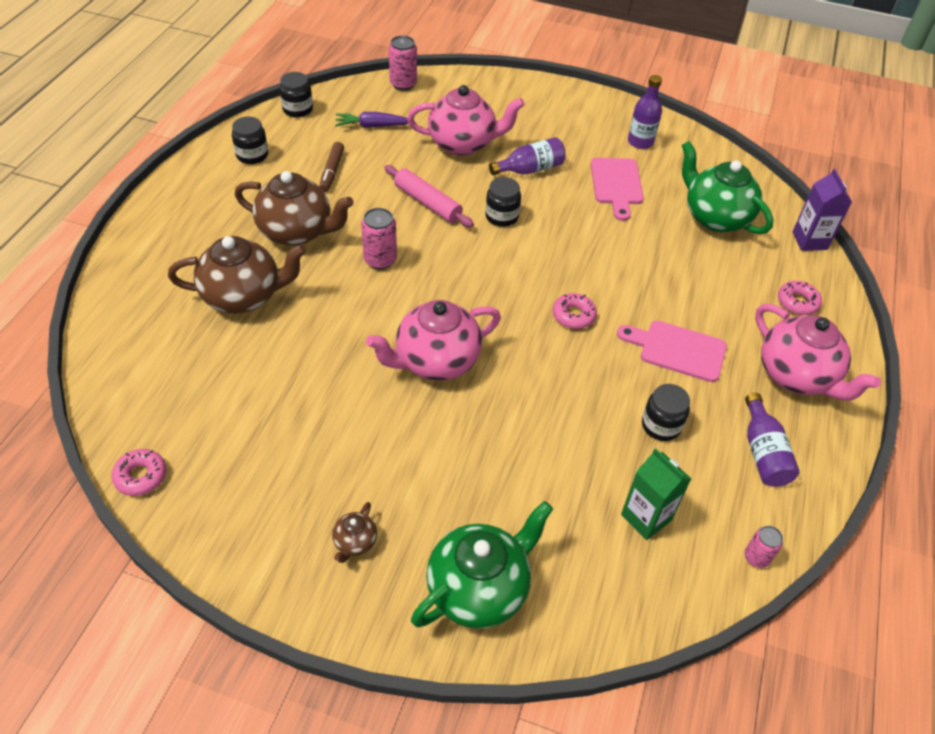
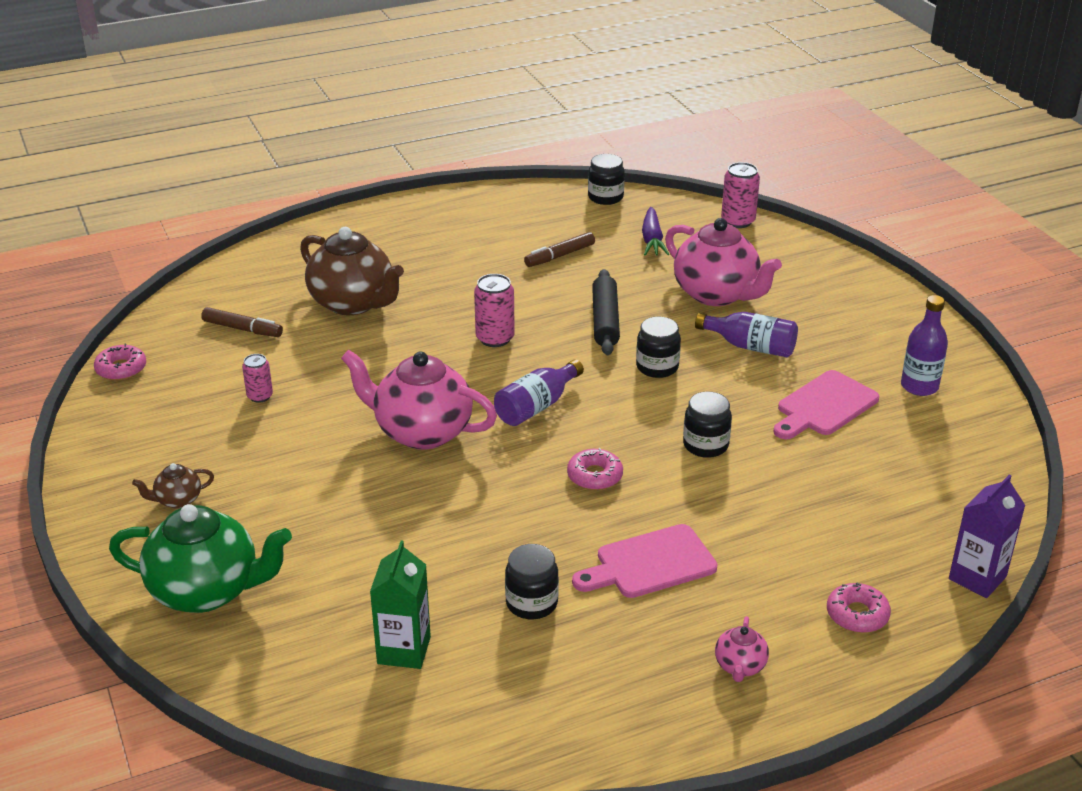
camera: 50 degrees right, 15 degrees down
black jar [232,116,268,164] -> black jar moved to [683,391,732,458]
brown teapot [235,171,354,246] -> none
purple carrot [335,112,408,128] -> purple carrot turned 135 degrees counterclockwise [642,207,669,256]
pink rolling pin [384,165,474,227] -> black rolling pin [592,269,620,355]
pink cutting board [617,321,727,382] -> pink cutting board turned 90 degrees counterclockwise [572,524,718,598]
green teapot [682,141,773,234] -> none
purple bottle [745,393,800,487] -> purple bottle moved to [494,359,584,426]
pink can [745,526,783,568] -> pink can moved to [242,354,273,403]
pink teapot [755,304,881,401] -> pink teapot [715,616,769,682], size x0.45
none -> brown marker [201,307,283,337]

